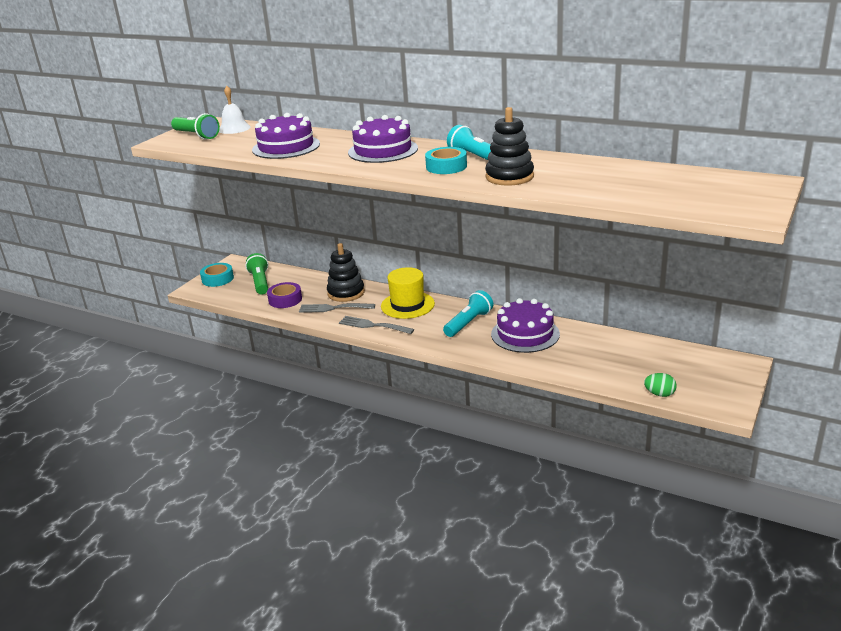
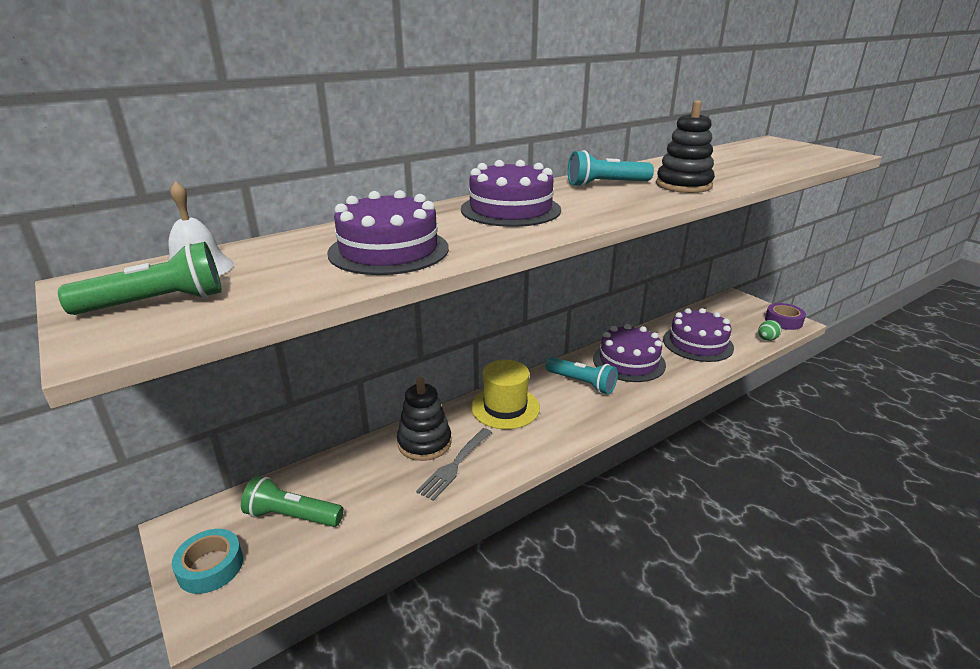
camera: 65 degrees left, 0 degrees up
purple tape [267,282,302,308] -> purple tape moved to [765,303,806,330]
grey fork [339,316,414,334] -> none
turquoise tape [425,147,467,174] -> none
turquoise flashlight [443,290,493,337] -> turquoise flashlight turned 150 degrees clockwise [546,357,618,394]
none -> purple cake [663,308,734,362]

